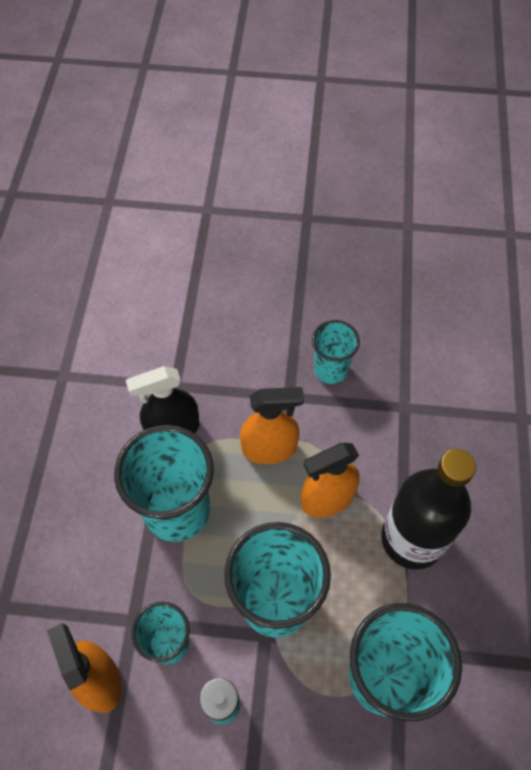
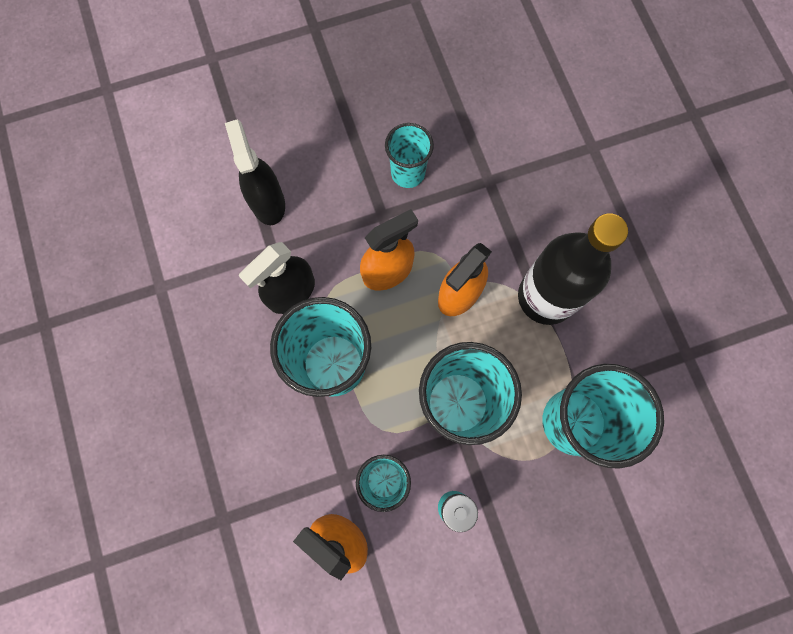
camera: 25 degrees left, 15 degrees up
none -> black spray bottle [225,119,285,225]

